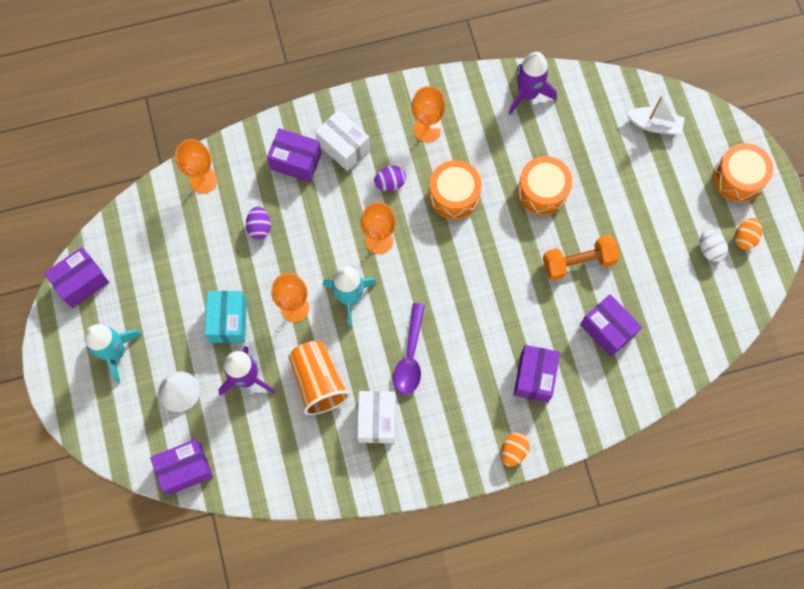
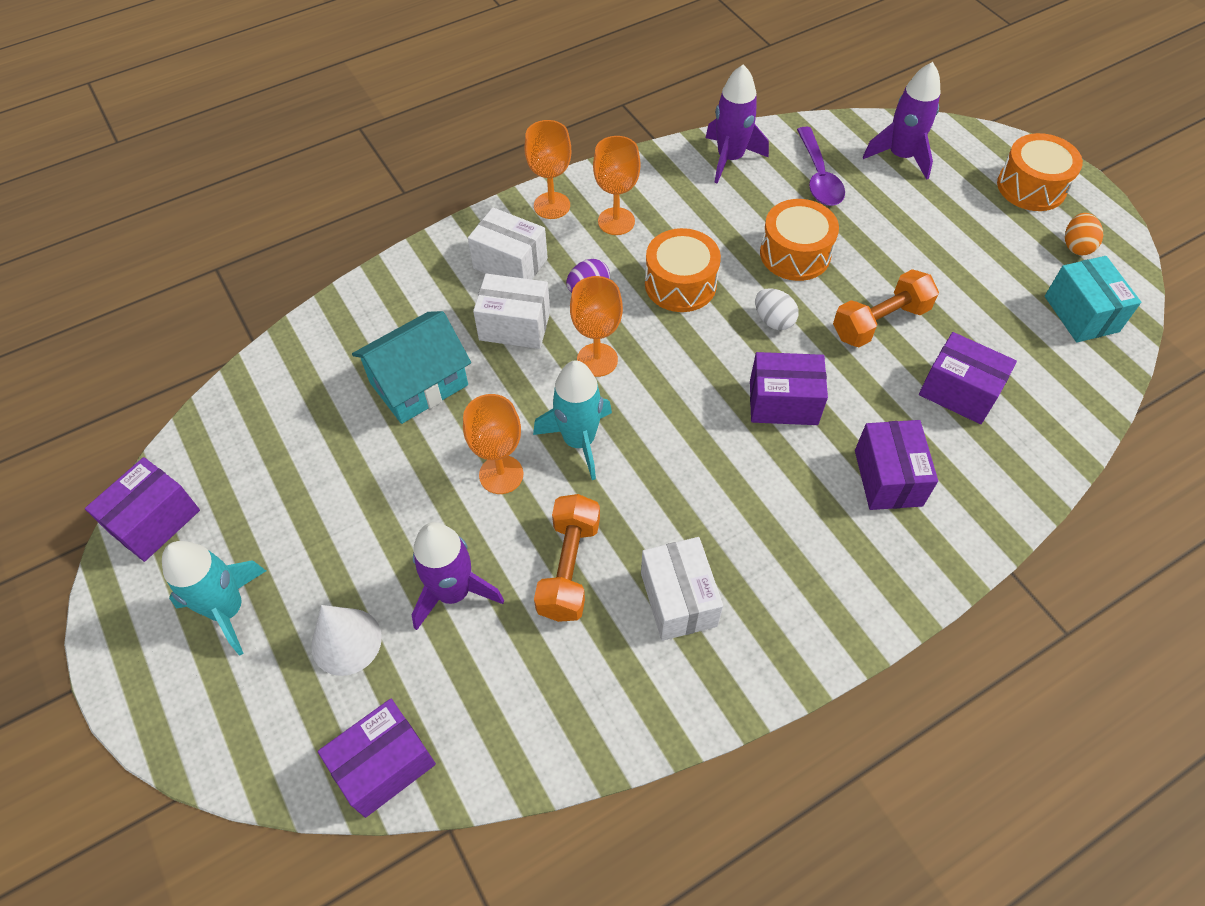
camera: 15 degrees left, 15 degrees down
orange goblet [175,139,217,193] -> orange goblet moved to [525,120,571,219]
turquoise box [205,291,247,343] -> turquoise box moved to [1045,256,1141,342]
purple egg [246,206,271,240] -> turquoise house [352,311,471,424]
purple box [267,128,322,182] -> purple box moved to [750,352,828,425]
orange cup [288,341,351,415] -> orange dumbbell [534,494,600,622]
purple spoon [393,303,425,395] -> purple spoon moved to [797,127,845,206]
orange egg [501,433,530,467] -> none
white boat [627,96,685,135] -> purple rocket [863,62,941,180]
white egg [700,230,728,262] -> white egg moved to [755,288,799,330]
none -> white box [473,274,550,349]

